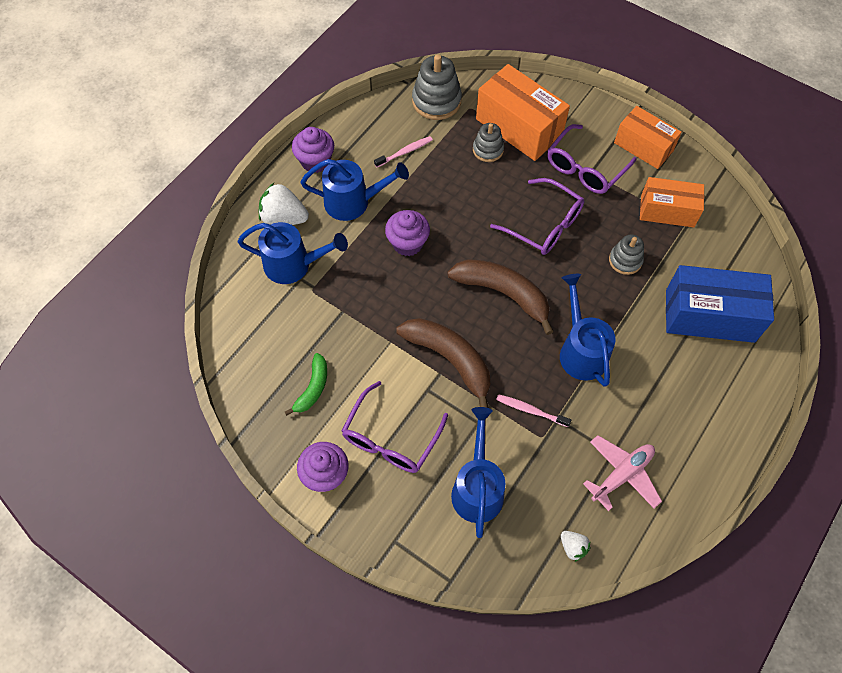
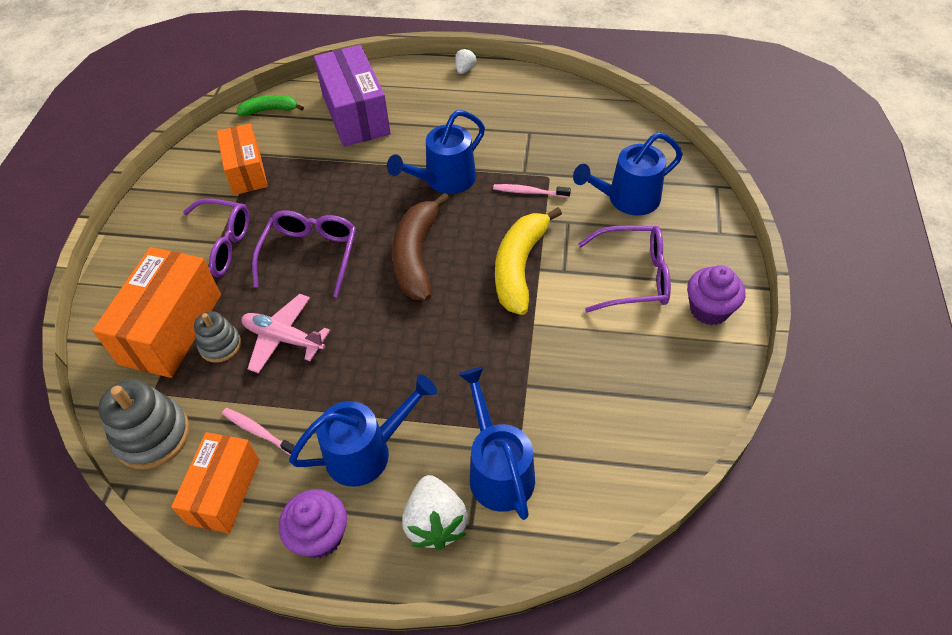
camera: 115 degrees left, 10 degrees down
green banana [285,353,327,416] -> green banana moved to [236,95,304,116]
blue watering can [300,159,409,221] -> blue watering can turned 90 degrees clockwise [289,374,437,487]
purple cupcake [385,210,430,256] -> none
brown banana [397,318,490,408] -> yellow banana [495,207,562,315]
pink toothbrush [496,394,571,427] -> pink toothbrush turned 105 degrees clockwise [493,184,571,198]
white strawberry [561,531,590,562] -> white strawberry moved to [455,48,477,74]
pink plane [583,435,662,511] -> pink plane moved to [241,294,330,374]
grey stacking toy [609,234,644,275] -> none
orange box [614,106,682,169] -> orange box moved to [171,432,260,533]
blue box [666,265,774,343] -> purple box [314,45,391,147]

